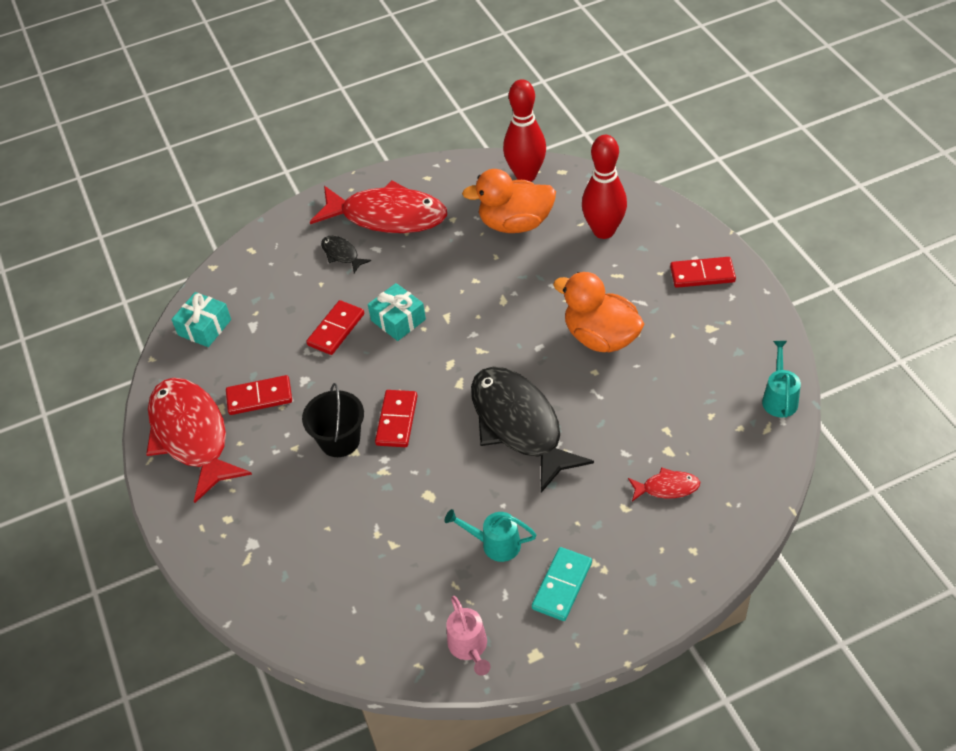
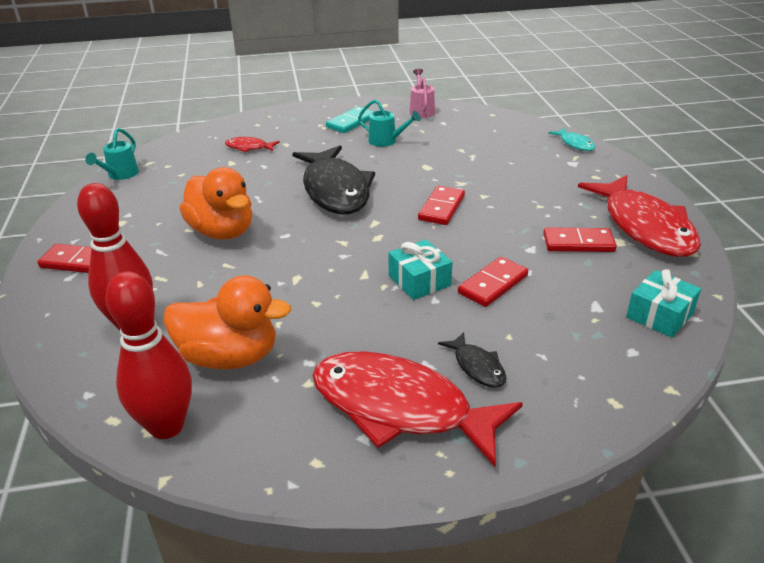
camera: 170 degrees left, 15 degrees down
black bucket [302,383,364,457] -> none
none -> turquoise fish [548,128,595,151]

